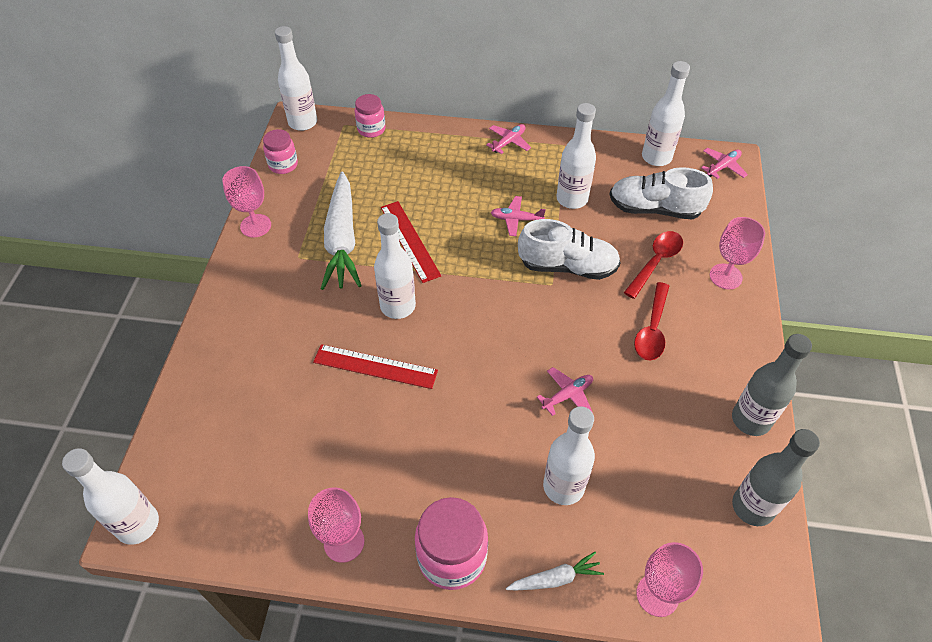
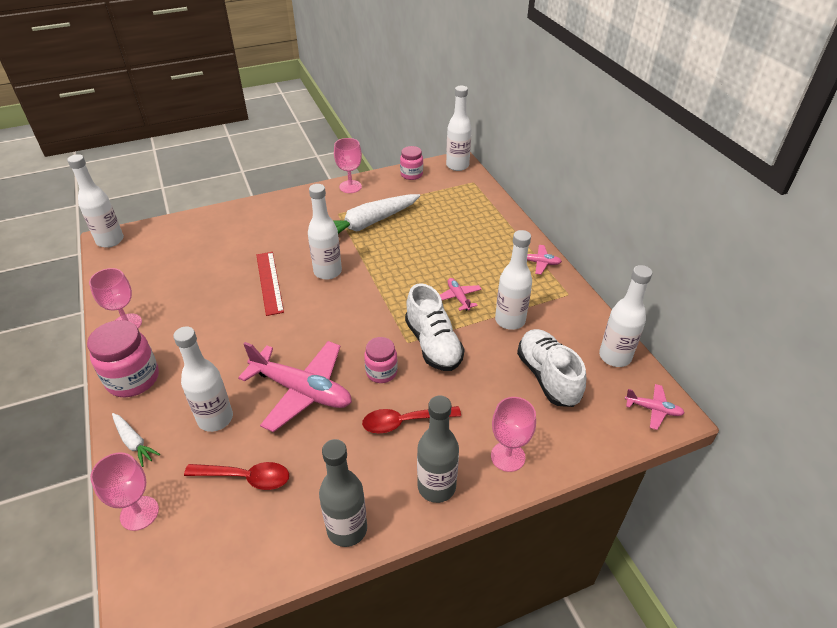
camera: 60 degrees right, 10 degrees down
pink jar [355,94,386,138] -> pink jar moved to [364,337,398,383]
red ruler [381,201,441,283] -> none
pink plane [537,367,593,416] -> pink plane [238,341,352,432], size x2.14
red spoon [624,231,683,299] -> red spoon moved to [184,462,289,490]
grey bottle [732,429,820,526] -> grey bottle moved to [417,395,459,503]

